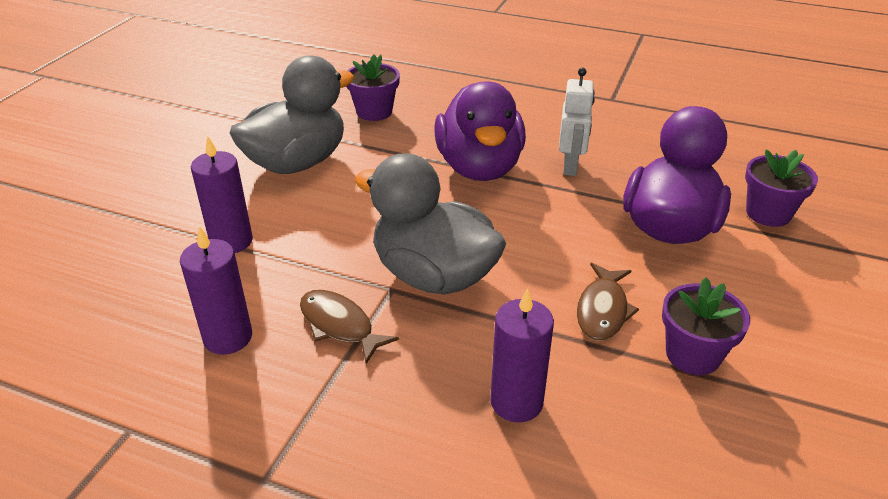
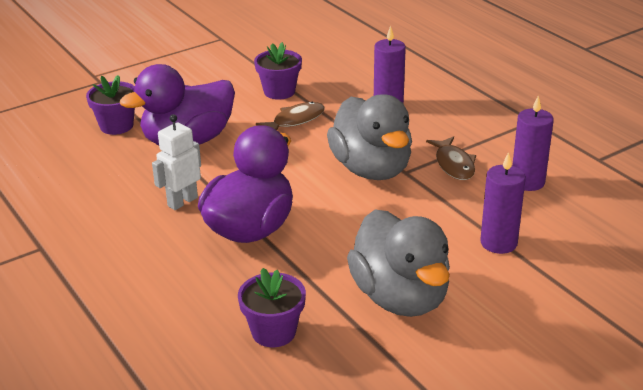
camera: 145 degrees left, 5 degrees down
grey duck [230,55,354,174] -> grey duck turned 105 degrees counterclockwise [347,210,450,317]

